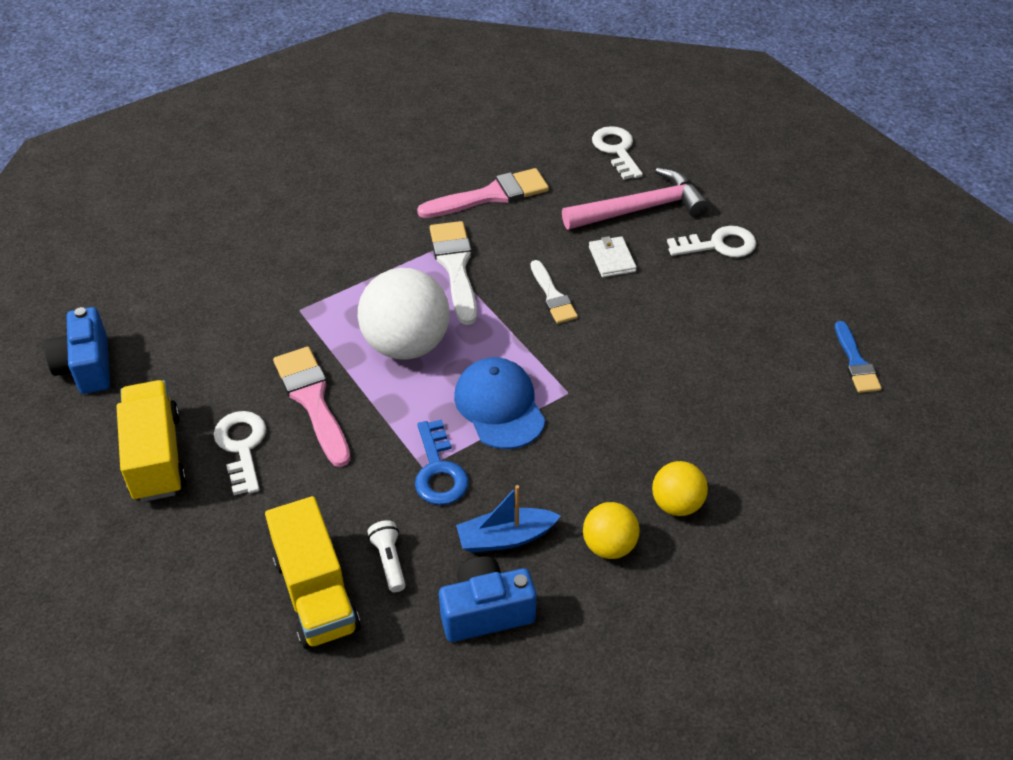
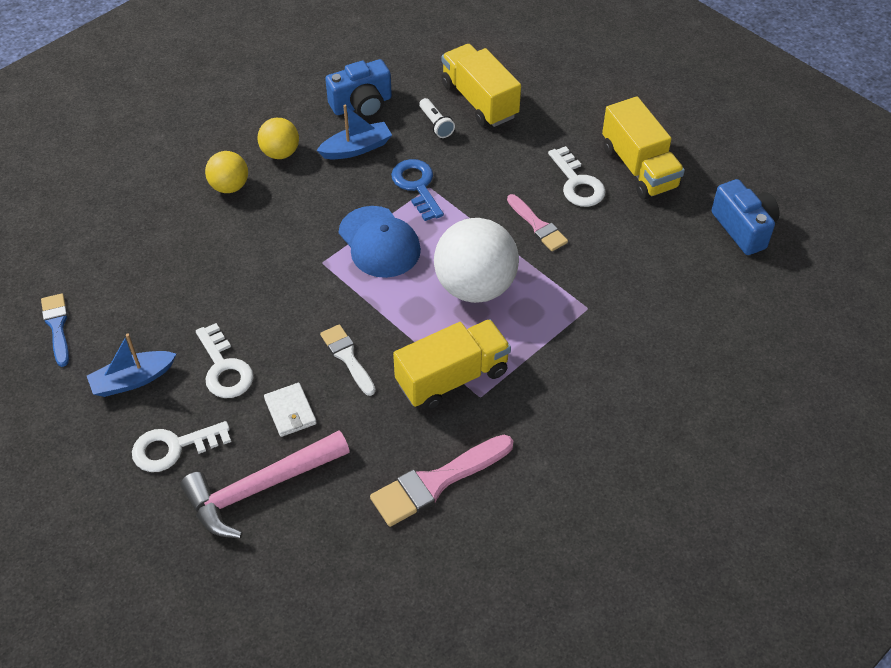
camera: 170 degrees right, 5 degrees up
pink brush [273,347,351,467] -> pink brush [507,194,568,251], size x0.62
white brush [430,221,477,325] -> yellow truck [393,319,511,410]
white key [592,126,643,180] -> white key moved to [196,323,254,398]
none -> blue boat [87,334,176,397]

